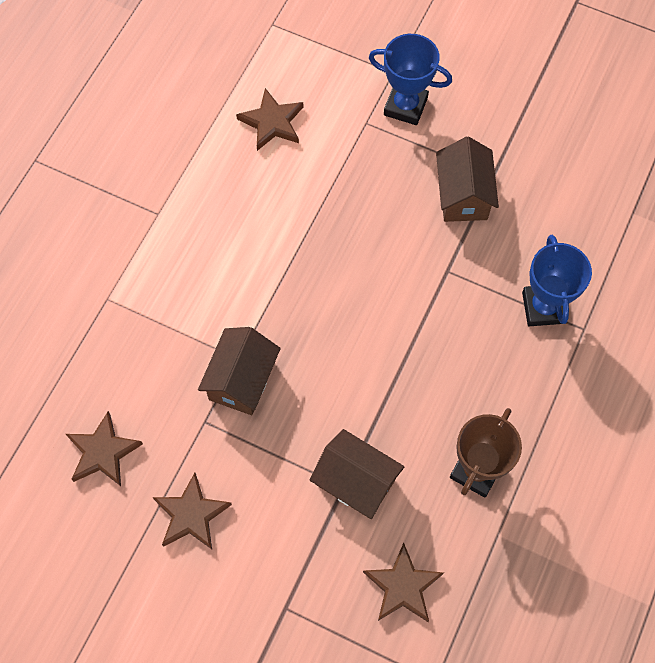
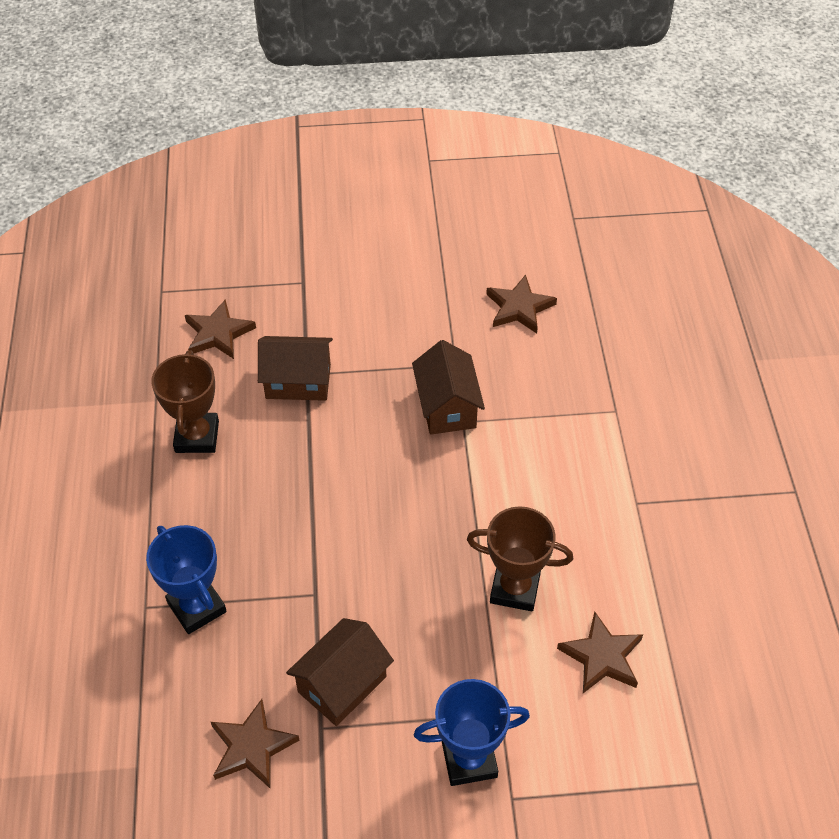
camera: 150 degrees right, 15 degrees down
brown star [153,473,232,549] -> brown star moved to [211,699,299,788]
brown house [436,136,499,222] -> brown house turned 75 degrees clockwise [286,618,394,726]
none -> brown trophy [467,506,573,611]

